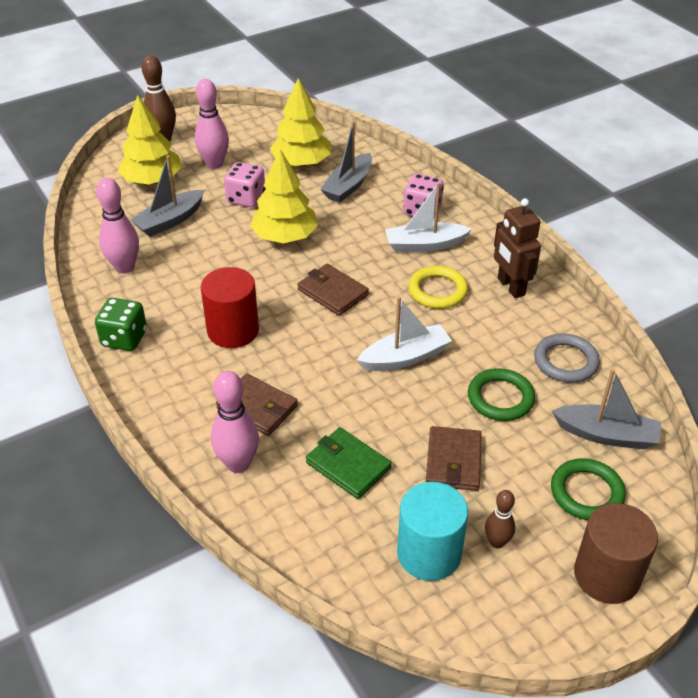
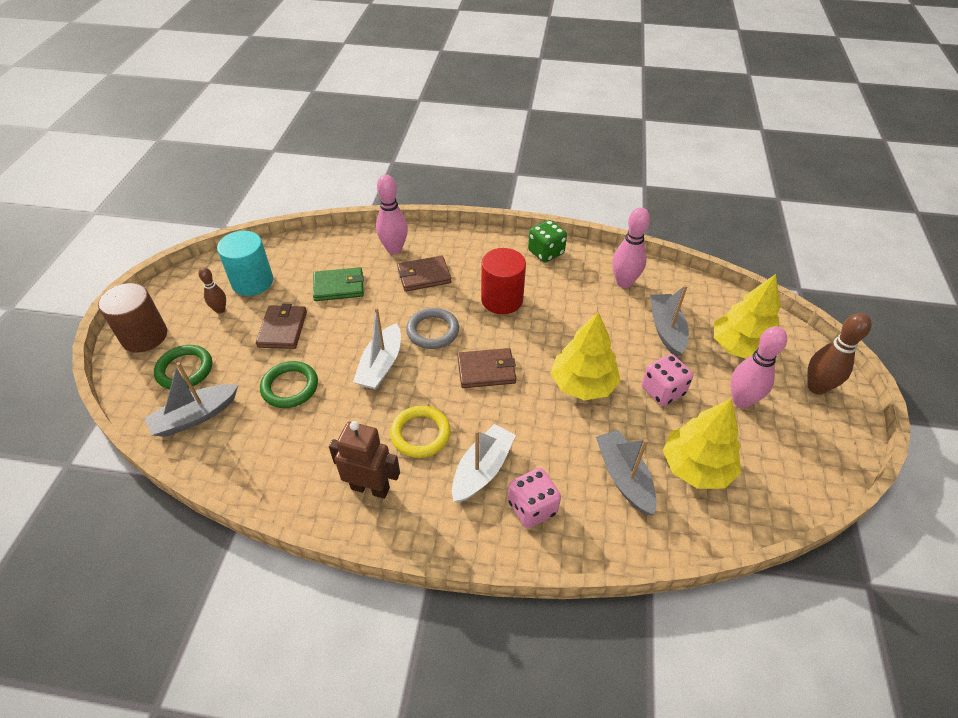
camera: 130 degrees right, 5 degrees up
brown wallet [426,426,482,491] -> brown wallet turned 45 degrees clockwise [256,304,307,349]
grey ring [534,333,600,383] -> grey ring moved to [406,308,459,349]

